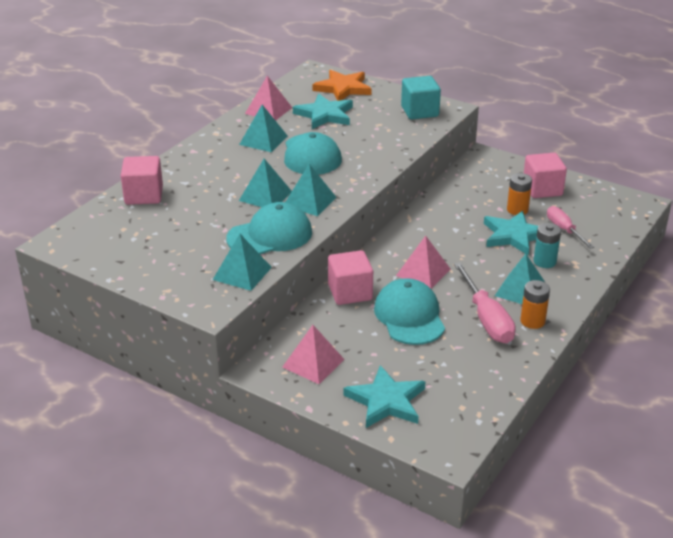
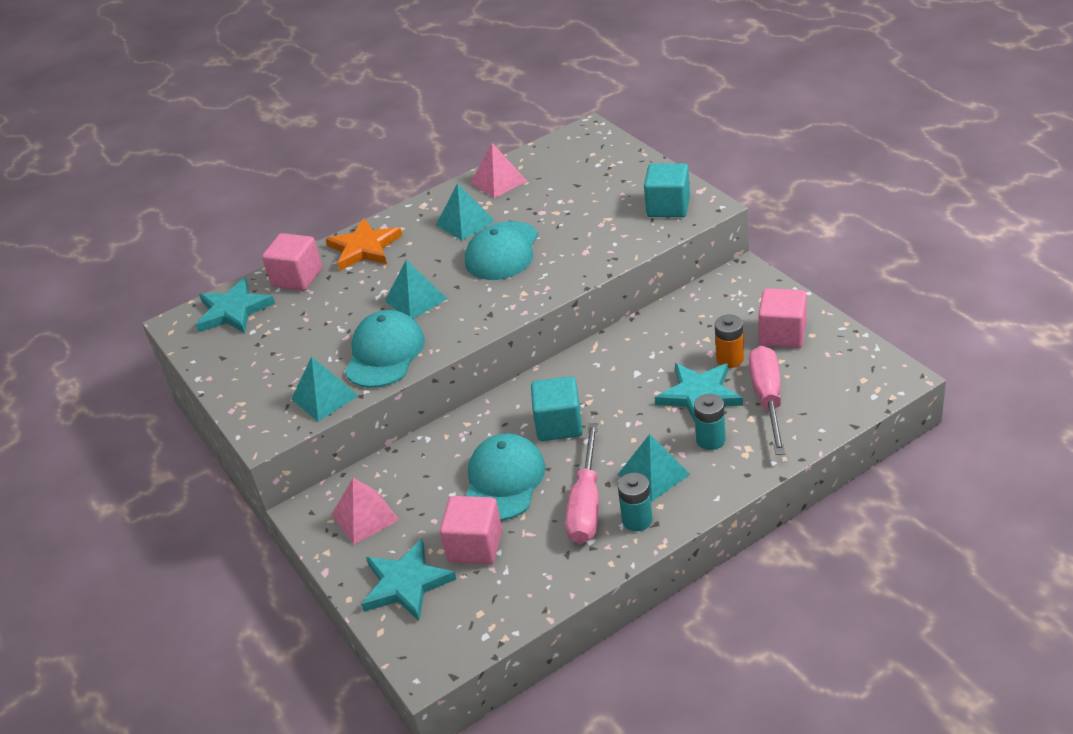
camera: 30 degrees right, 5 degrees up
turquoise cap [226,202,312,254] -> turquoise cap turned 75 degrees counterclockwise [345,310,425,388]
turquoise pyramid [285,164,337,216] -> none
turquoise star [293,94,353,129] -> turquoise star moved to [196,278,275,333]
orange star [312,69,372,101] -> orange star moved to [326,218,402,271]
pink cube [328,250,373,305] -> pink cube moved to [440,496,502,564]
pink pyramid [396,236,451,289] -> turquoise cube [531,376,583,441]
orange battery [521,280,550,329] -> turquoise battery [618,473,653,531]
pink screwdriver [547,206,594,249] -> pink screwdriver [749,346,786,455], size x1.54

